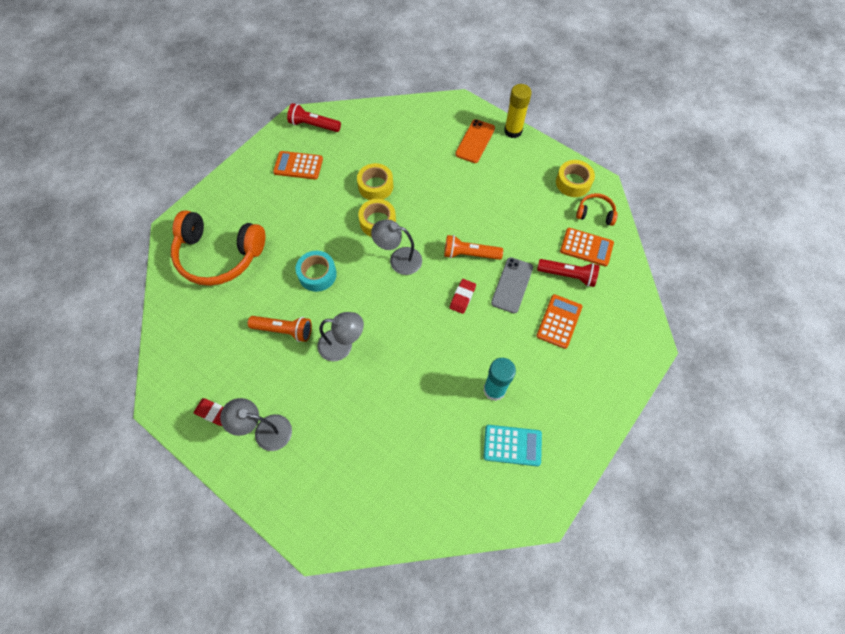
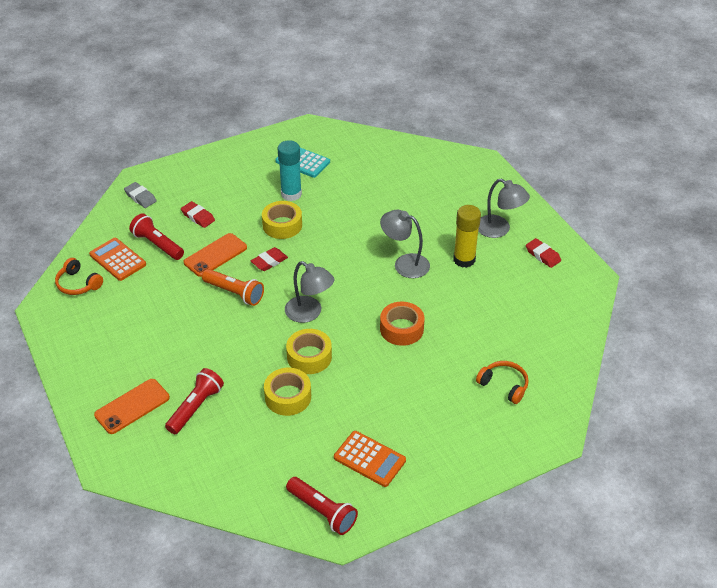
camera: 155 degrees left, 20 degrees down
orange headphones [171,210,265,286] -> orange headphones [476,361,529,404], size x0.46
orange flashlight [248,316,312,342] -> none
turquoise tape [296,251,337,292] -> orange tape [380,302,425,346]
grey phone [491,257,533,313] -> orange phone [184,233,247,277]
yellow glue stick [504,84,532,138] -> yellow glue stick moved to [453,205,481,268]
orange calculator [536,294,582,349] -> red eraser [181,201,215,228]
yellow tape [556,160,595,197] -> yellow tape moved to [262,201,302,239]
none -> grey eraser [124,182,157,208]
none -> red flashlight [165,368,224,434]

